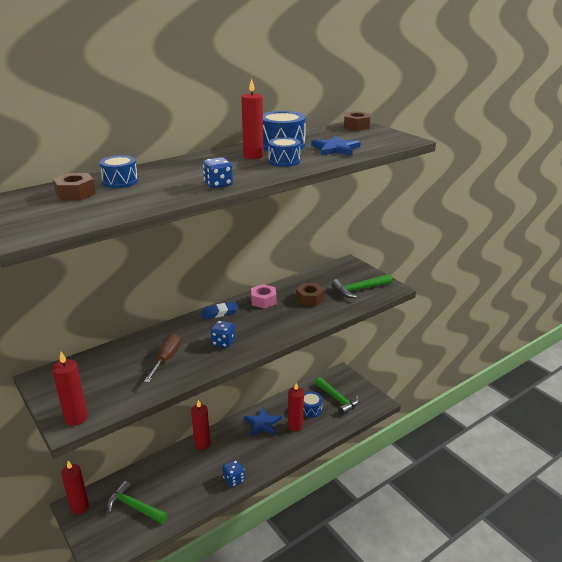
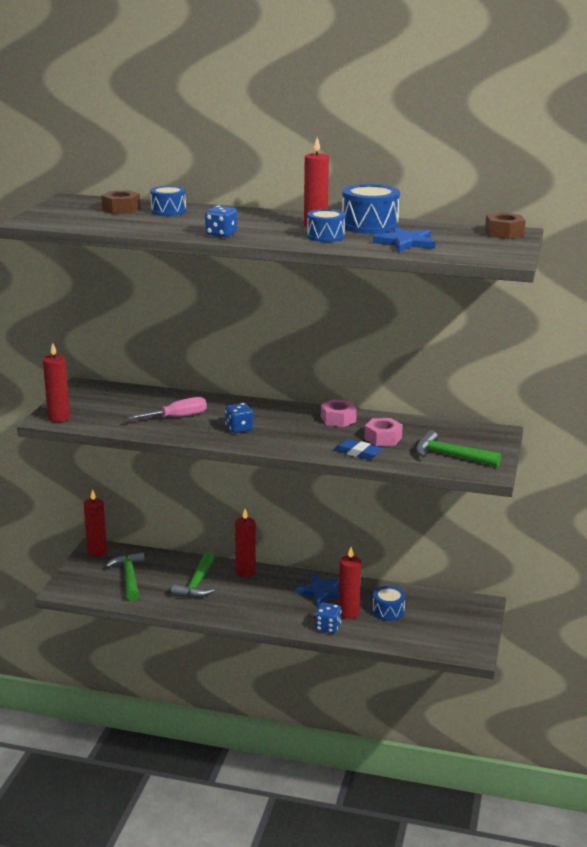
camera: 50 degrees right, 5 degrees down
brown screwdriver [144,333,181,383] -> pink screwdriver [127,397,207,420]
blue eraser [201,302,238,319] -> blue eraser moved to [334,439,383,460]
blue dice [223,460,245,487] -> blue dice moved to [315,602,342,633]
brown nut [296,283,324,306] -> pink nut [364,418,403,446]
green hammer [315,377,360,415] -> green hammer moved to [171,552,215,598]

